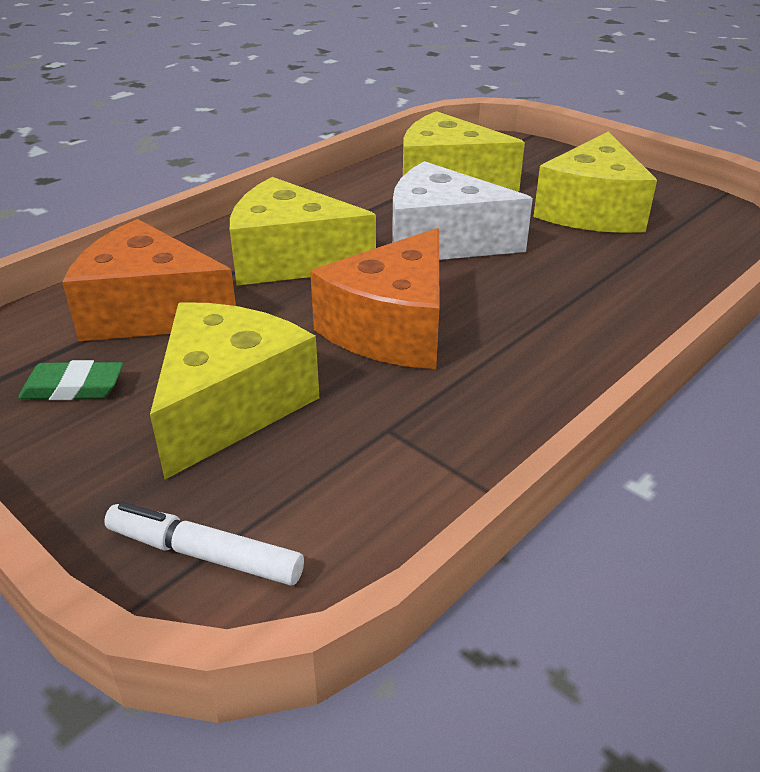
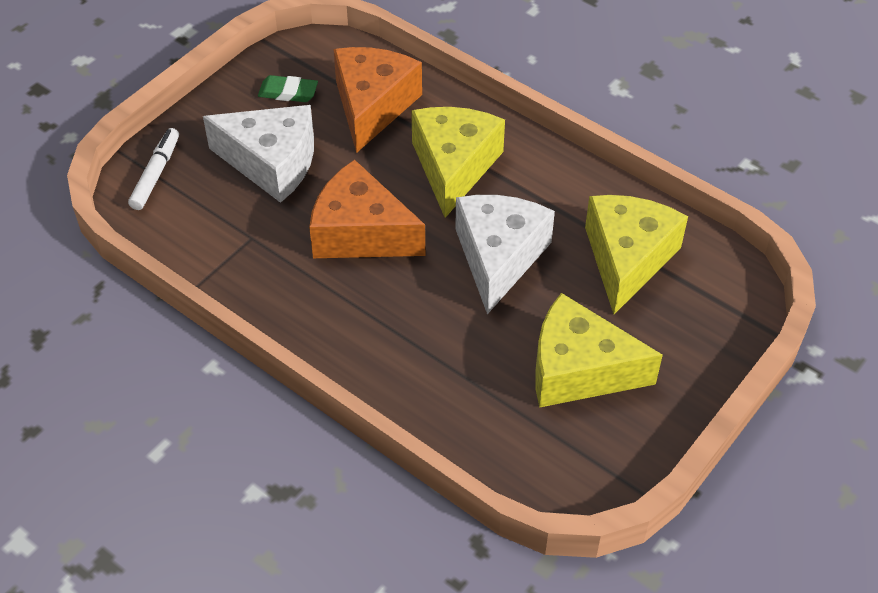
camera: 85 degrees right, 15 degrees up
green eraser [18,360,123,400] -> green eraser turned 75 degrees counterclockwise [258,75,318,102]
yellow cheese [150,302,319,479] -> white cheese [203,105,314,203]

